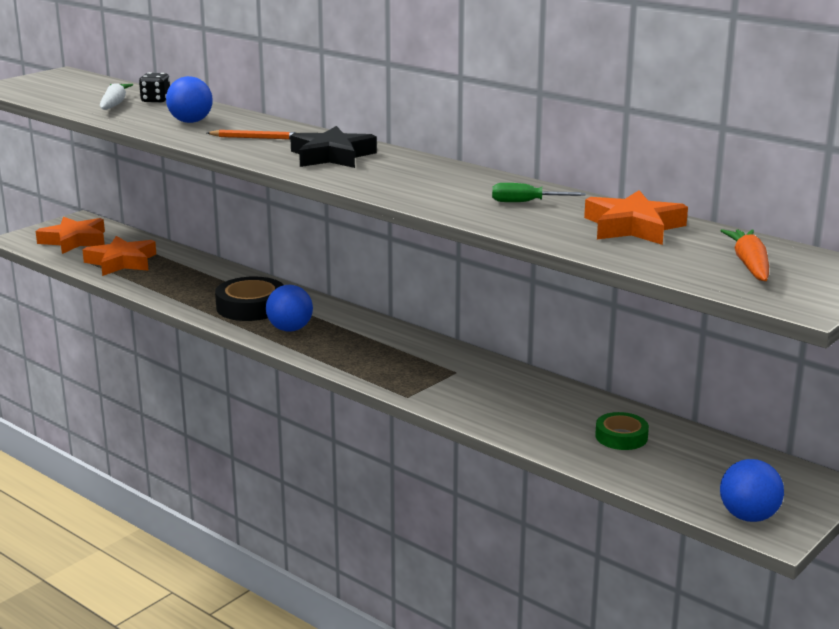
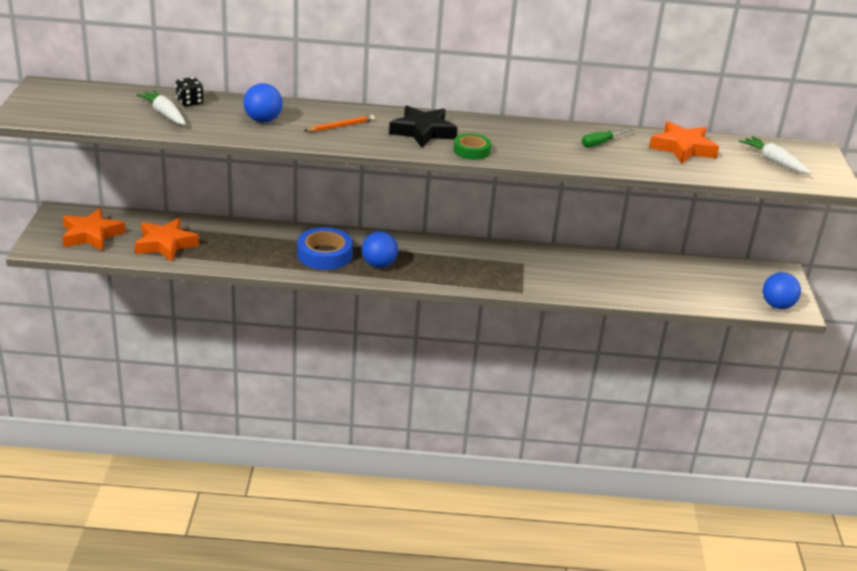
camera: 40 degrees left, 10 degrees up
black tape [215,276,283,321] -> blue tape [297,227,353,270]
green tape [595,412,649,450] -> green tape moved to [453,134,491,160]
orange carrot [720,229,769,281] -> white carrot [739,136,811,174]

